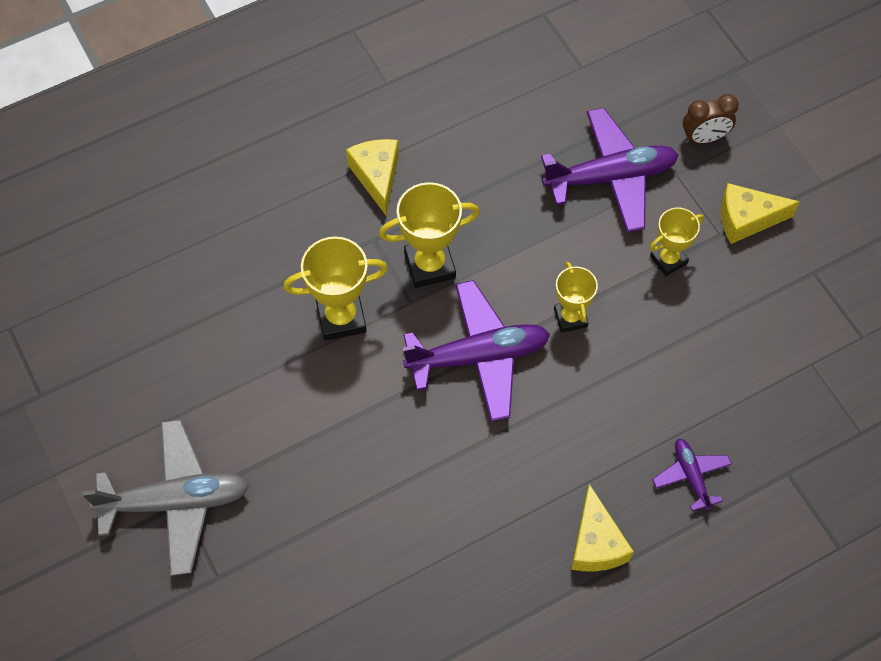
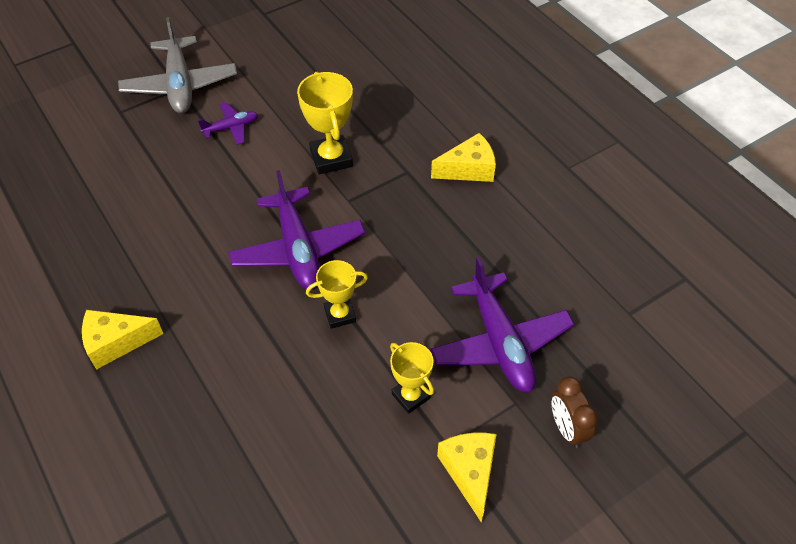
camera: 85 degrees right, 10 degrees down
yellow trophy [379,182,480,288] -> none
purple plane [652,439,732,511] -> purple plane moved to [198,102,258,145]

